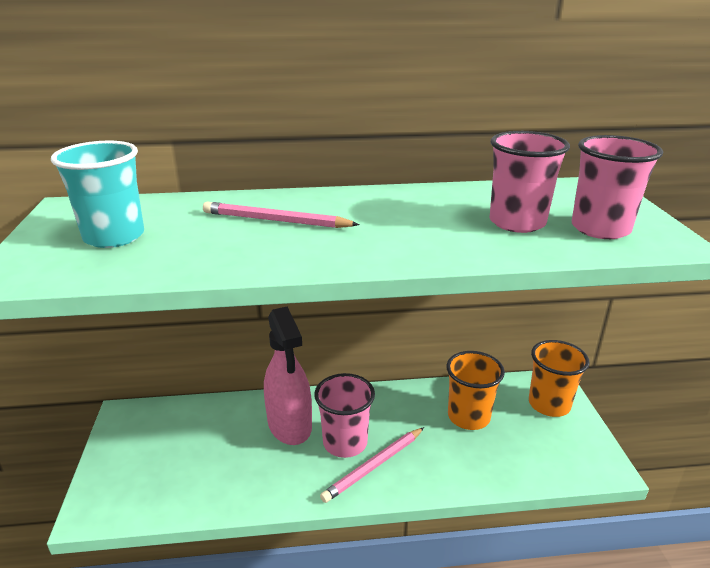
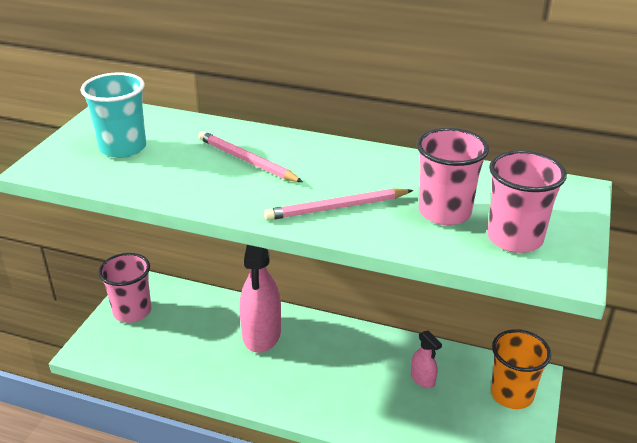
camera: 25 degrees right, 5 degrees up
pink cup [314,373,375,458] -> pink cup moved to [98,253,151,323]
pink pencil [320,427,424,503] -> pink pencil moved to [264,188,413,220]
orange cup [446,351,505,430] -> pink spray bottle [411,331,442,388]

